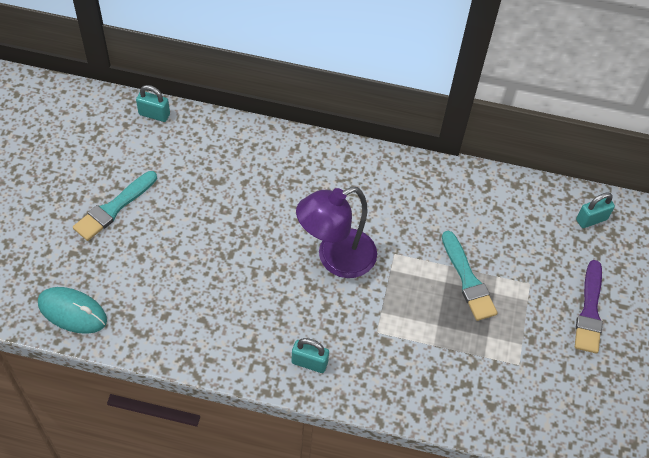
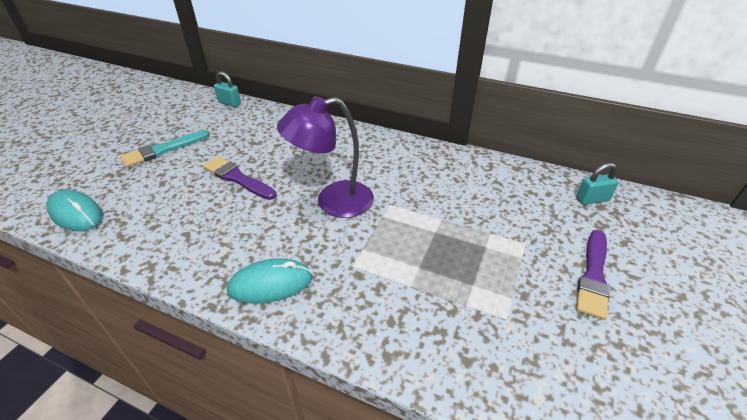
camera: 15 degrees right, 15 degrees down
turquoise padlock [291,338,329,373] -> turquoise mouse [227,259,313,304]
turquoise brush [442,231,498,321] -> none
none -> purple brush [203,157,277,200]

